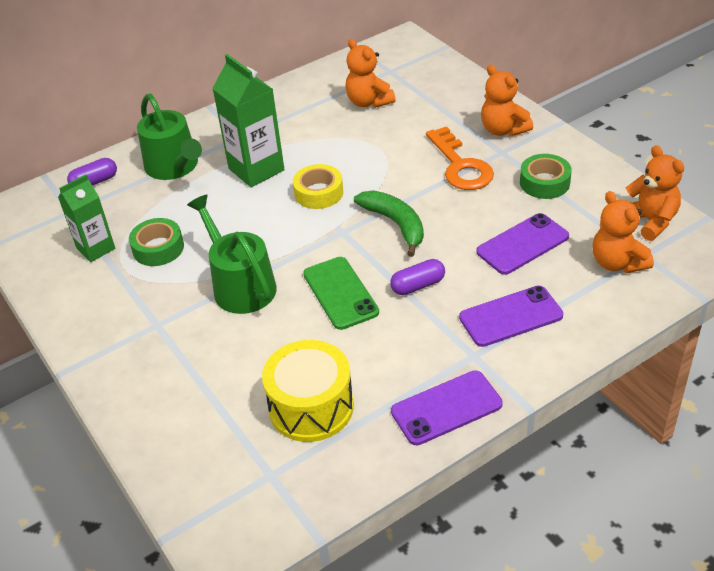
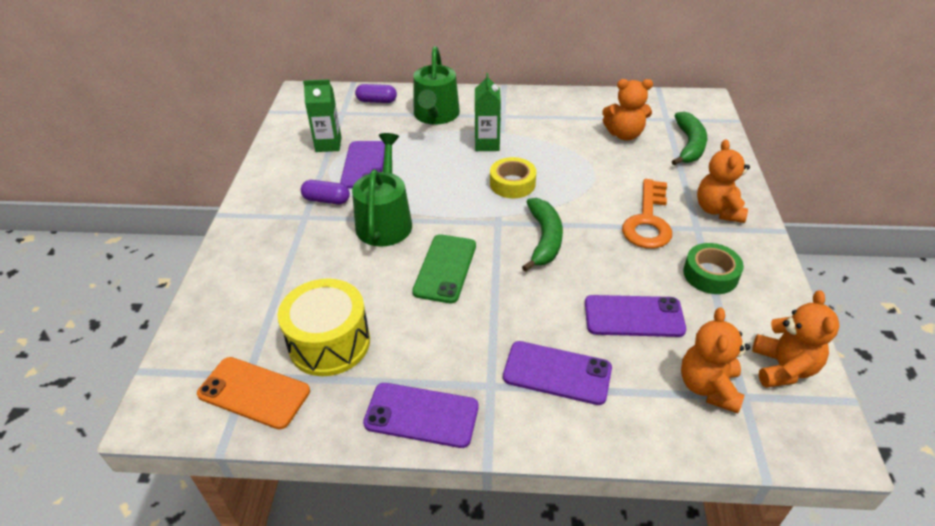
camera: 35 degrees right, 0 degrees up
green tape [129,218,184,266] -> purple phone [340,141,385,189]
green carton [212,54,285,187] -> green carton [475,73,501,151], size x0.65
orange teddy bear [345,39,396,108] -> orange teddy bear turned 90 degrees counterclockwise [602,79,653,141]
purple capsule [390,259,445,295] -> purple capsule moved to [301,180,350,204]
none -> orange phone [197,357,310,430]
none -> green banana [672,112,707,166]

